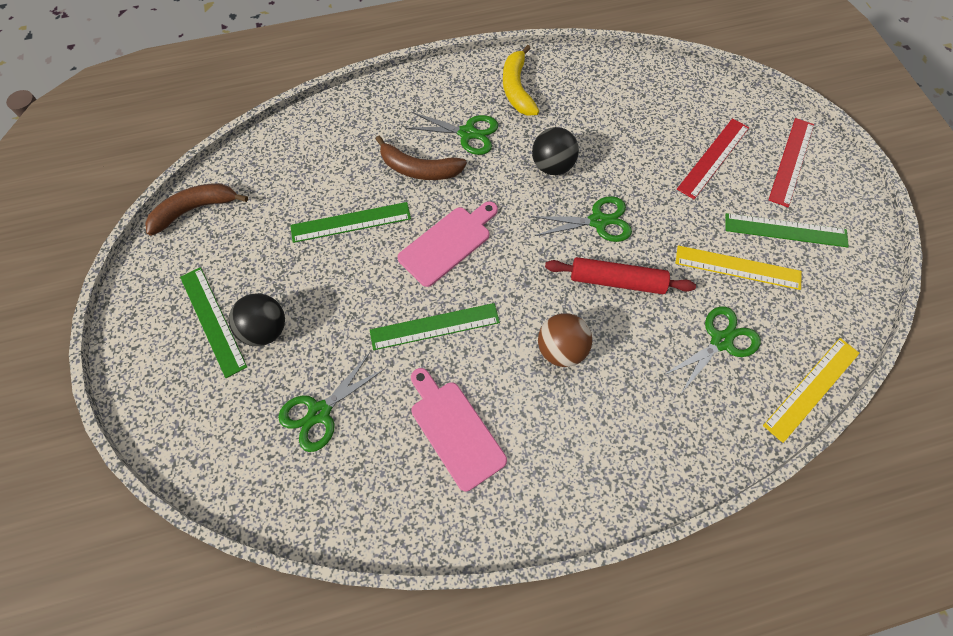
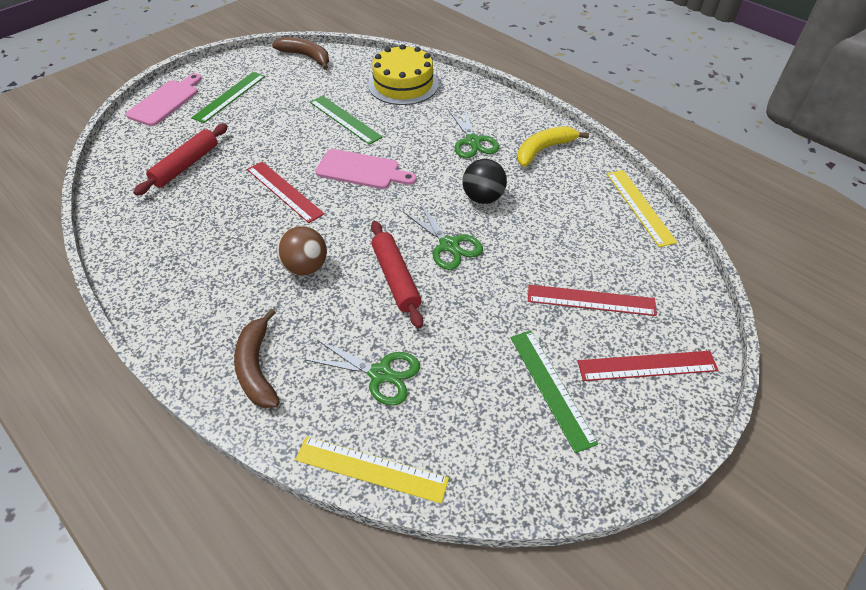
camera: 60 degrees right, 15 degrees down
black ball [229,293,285,346] -> none
green scissors [278,353,386,452] -> red rolling pin [133,124,228,196]
green ruler [370,303,500,350] -> red ruler [247,161,325,223]
brown banana [376,136,467,180] -> brown banana moved to [234,309,280,408]
pink cutting board [411,368,507,491] -> pink cutting board moved to [126,73,202,126]
yellow ruler [675,245,802,290] -> yellow ruler moved to [607,170,677,247]
none -> yellow cake [368,44,439,105]

